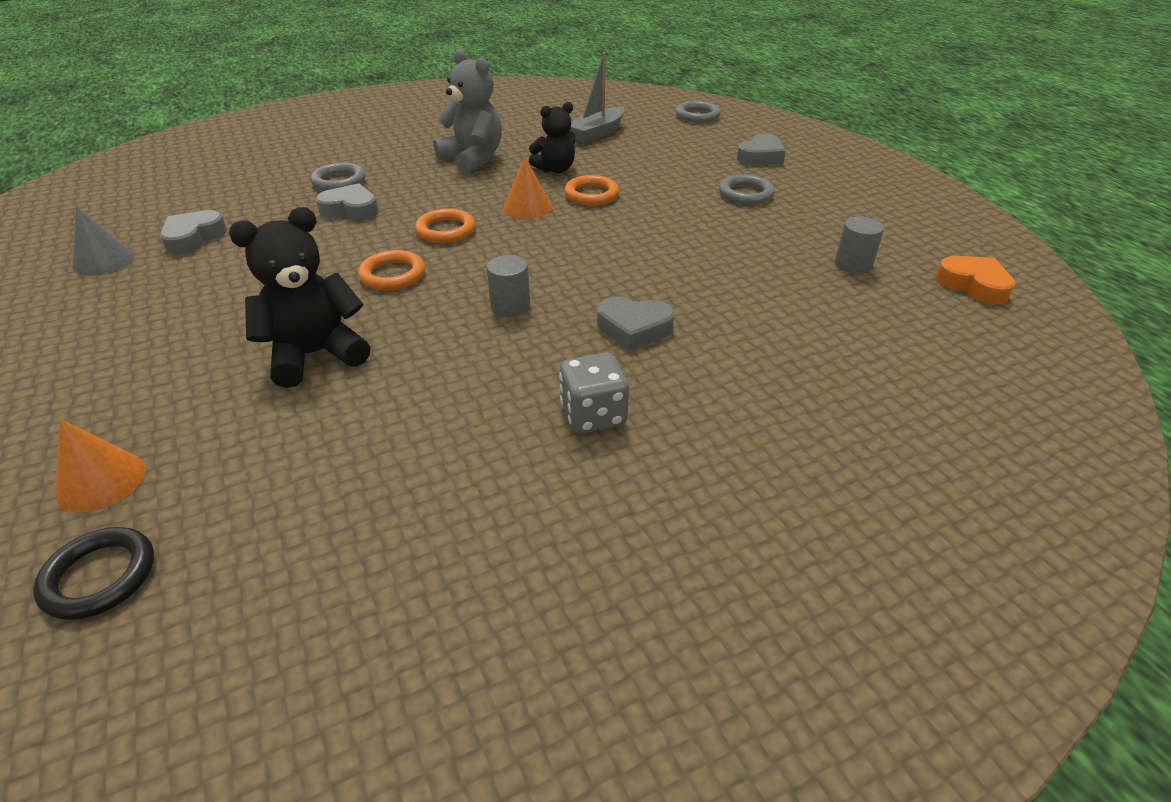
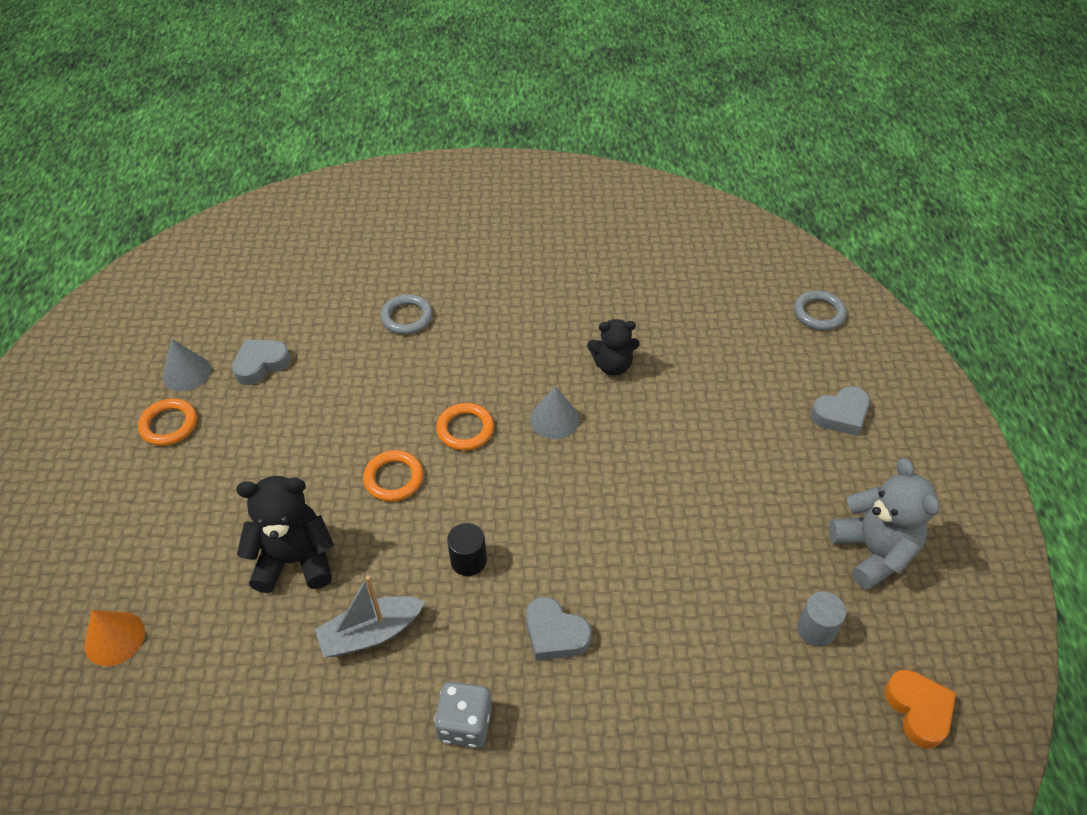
camera: 25 degrees right, 10 degrees up
black ring [33,527,154,620] -> none
grey heart [316,183,379,221] -> none
grey teddy bear [433,50,502,173] -> grey teddy bear moved to [829,458,940,590]
grey cylinder [486,255,530,317] -> black cylinder [447,523,487,576]
orange cone [503,157,552,219] -> grey cone [530,386,579,439]
orange ring [564,175,619,205] -> orange ring moved to [138,398,197,446]
grey boat [569,52,625,143] -> grey boat moved to [315,576,425,657]
grey ring [719,174,775,205] -> none

